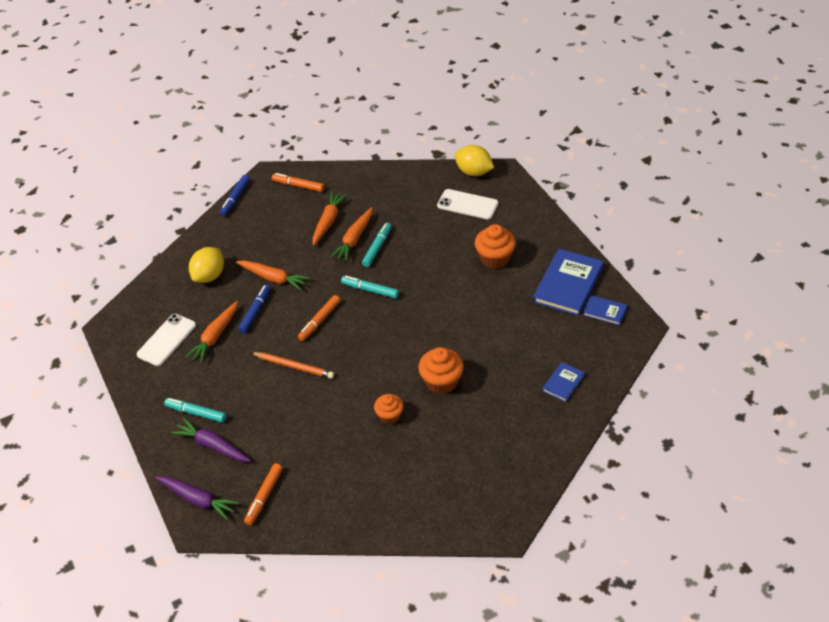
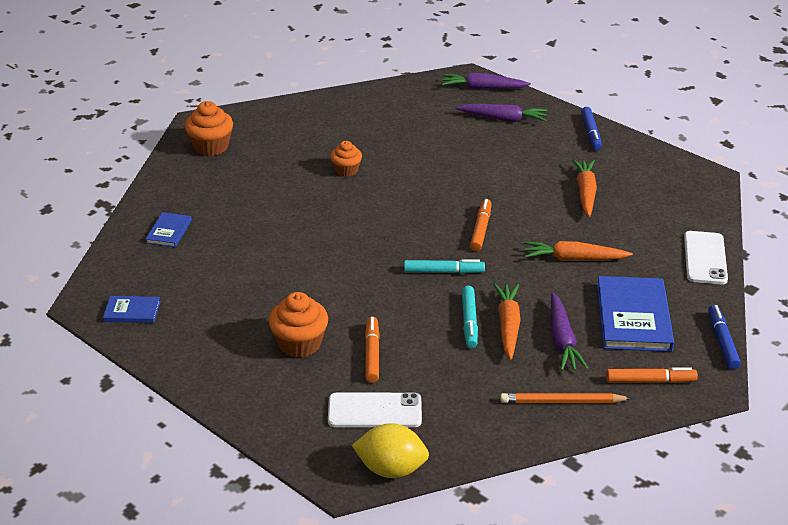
camera: 155 degrees right, 10 degrees down
white phone [136,314,196,366] -> white phone moved to [684,231,728,285]
turquoise marker [164,398,226,423] -> none
yellow lemon [189,247,224,283] -> none
blue marker [238,285,271,333] -> blue marker moved to [581,107,602,150]
orange marker [244,463,283,525] -> orange marker moved to [365,316,380,383]
orange pencil [250,352,334,379] -> orange pencil moved to [500,393,632,403]
orange carrot [312,192,347,246] -> purple carrot [551,293,588,371]
orange cupcake [418,347,464,394] -> orange cupcake moved to [185,101,233,156]
blue book [533,249,604,316] -> blue book moved to [597,276,674,352]

